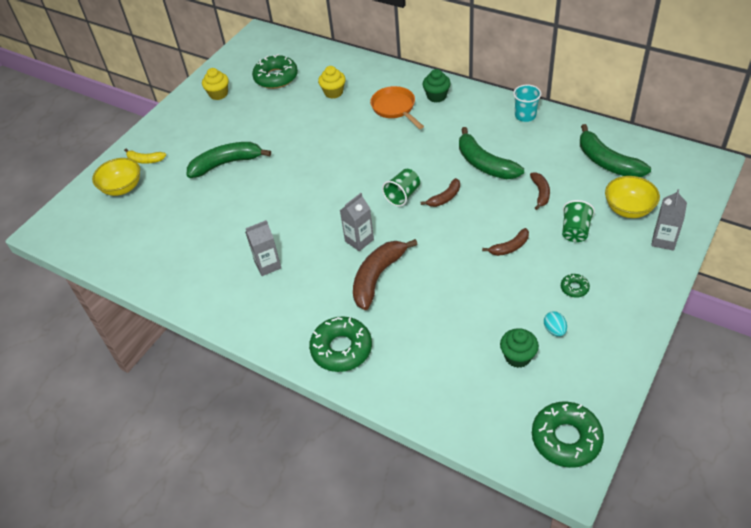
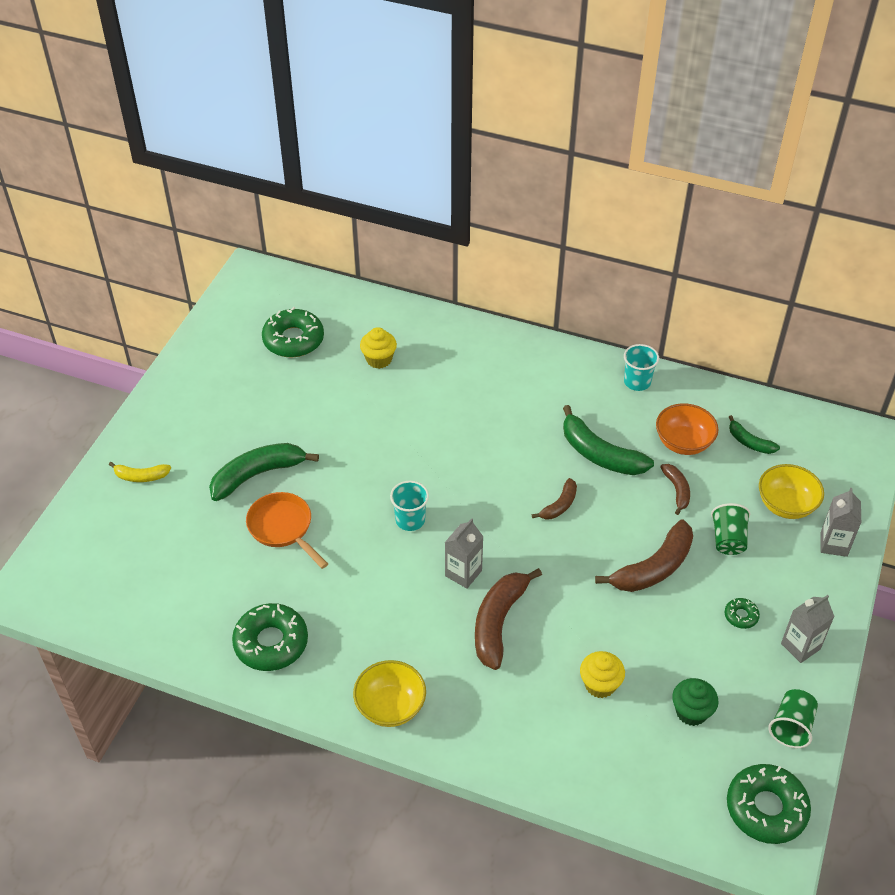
camera: 15 degrees left, 0 degrees up
yellow bowl [92,158,140,196] -> yellow bowl moved to [353,660,426,727]
yellow cupcake [202,68,229,100] -> yellow cupcake moved to [580,651,625,698]
grey carton [246,220,281,276] -> grey carton moved to [781,595,835,663]
green donut [309,316,372,372] -> green donut moved to [232,603,308,671]
orange pan [370,86,424,129] -> orange pan moved to [246,492,328,569]
green cup [382,169,420,206] -> green cup moved to [768,689,818,748]
green cupcake [423,69,451,103] -> none
brown banana [482,228,529,256] -> brown banana [595,520,693,592], size x1.83
turquoise egg [544,311,567,337] -> none
green banana [580,124,651,177] -> green banana [729,415,780,454], size x0.55
none -> turquoise cup [390,481,429,531]
none -> orange bowl [656,403,719,455]

